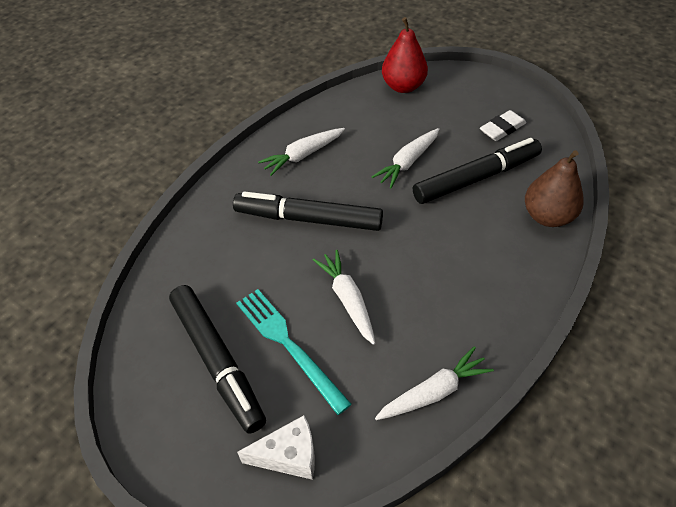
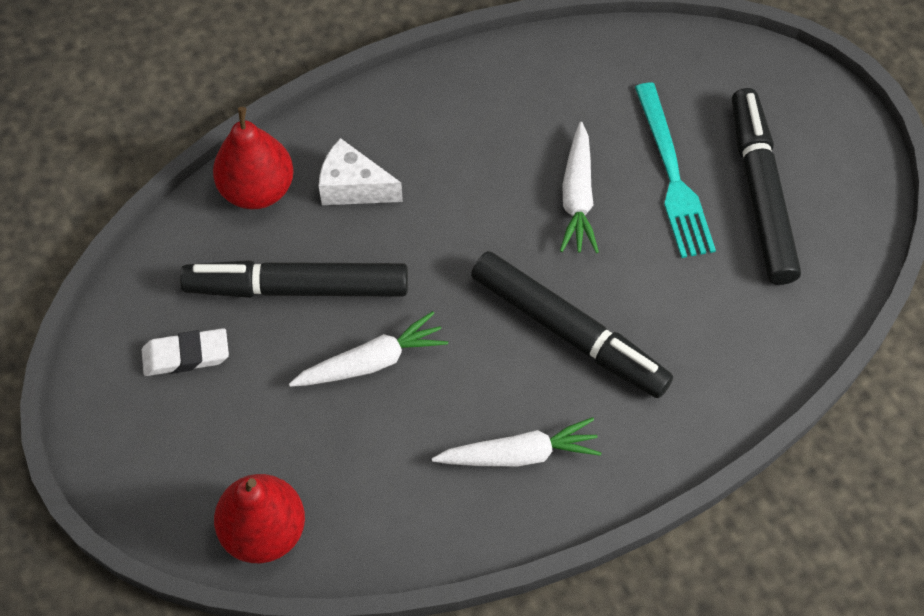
camera: 155 degrees left, 10 degrees up
white cheese [237,415,315,480] -> white cheese moved to [319,138,403,205]
white carrot [375,346,494,420] -> none
brown pear [525,150,584,227] -> red pear [213,107,294,209]

